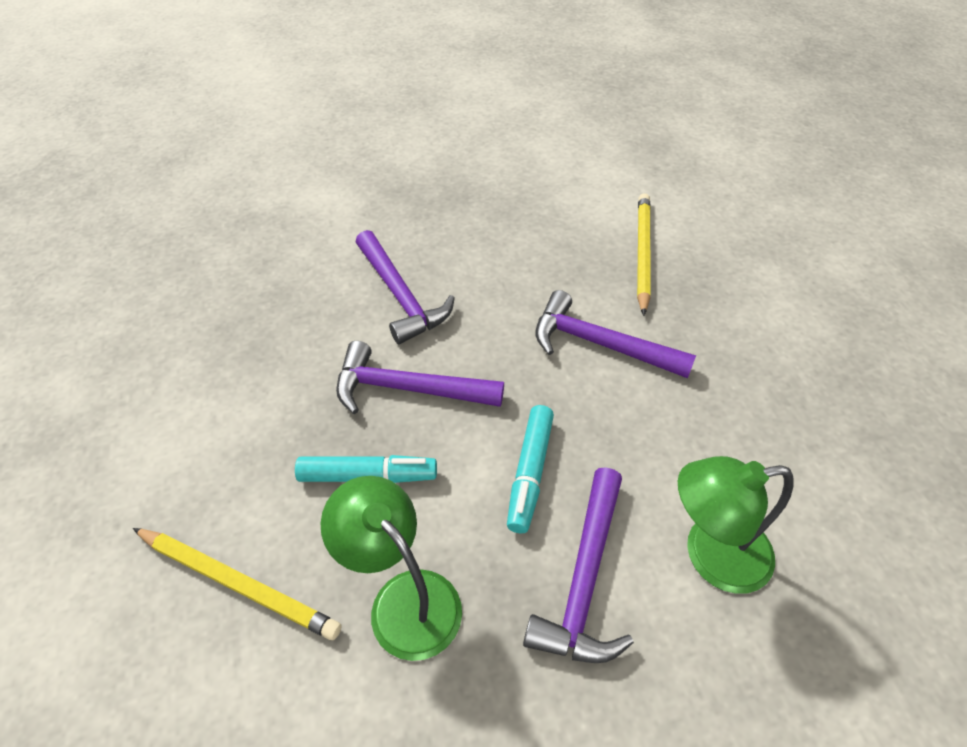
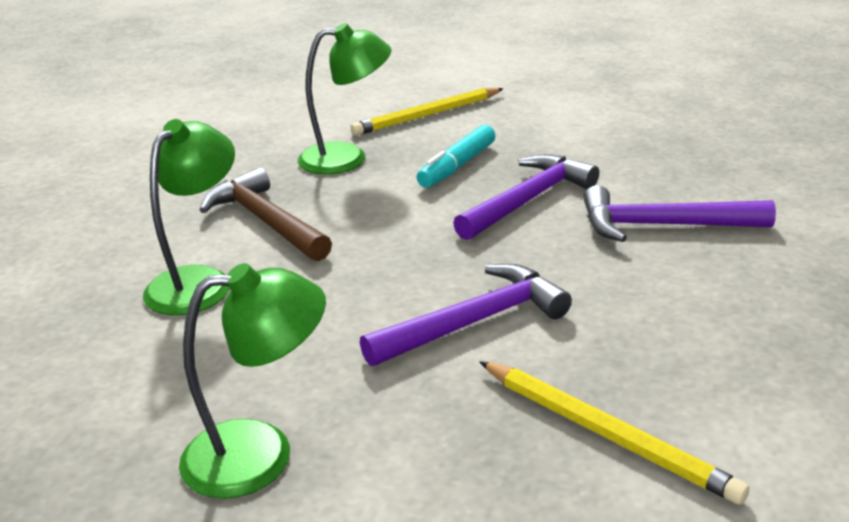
camera: 125 degrees right, 20 degrees down
turquoise marker [507,405,554,533] -> none
purple hammer [523,467,634,663] -> brown hammer [200,167,332,261]
none -> green lamp [179,263,326,499]

